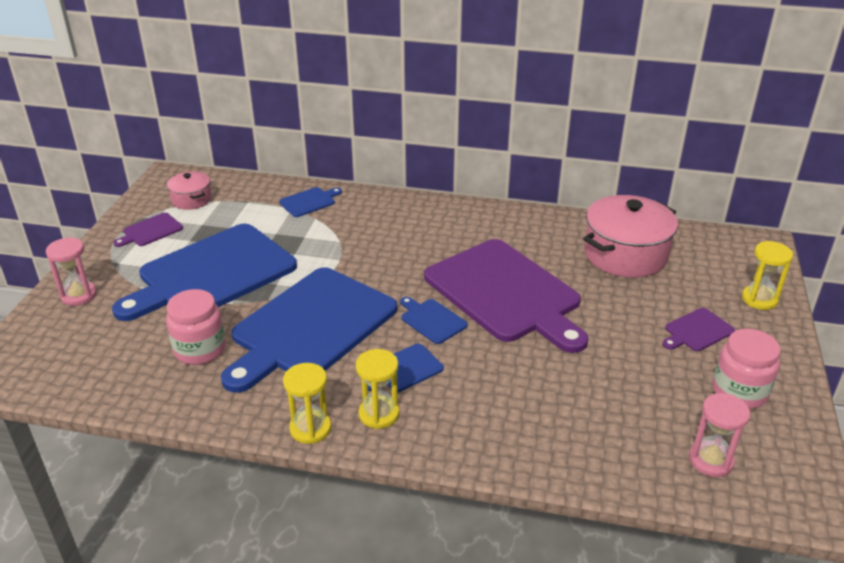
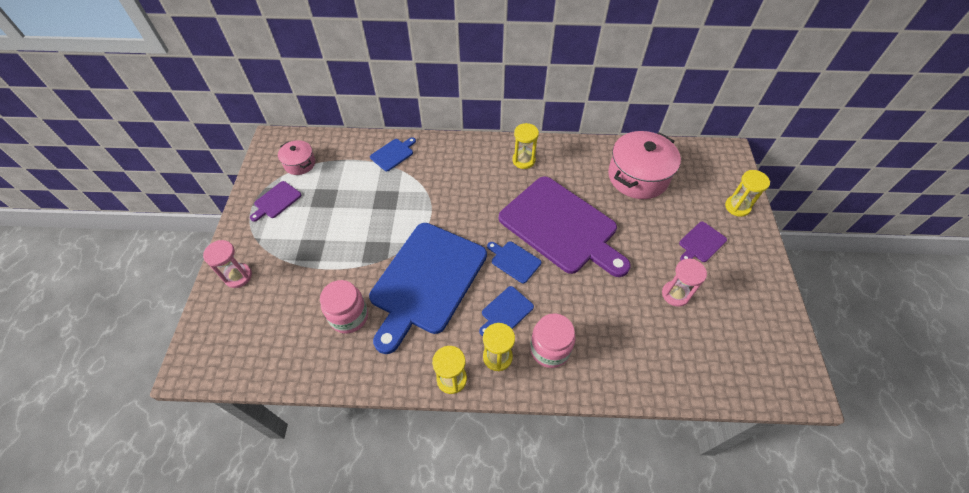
camera: 10 degrees left, 20 degrees up
blue cutting board [112,224,297,321] -> none
pink hourglass [689,393,750,477] -> pink hourglass moved to [662,259,707,307]
pink jar [713,329,781,409] -> pink jar moved to [530,313,575,368]
none -> yellow hourglass [512,123,539,169]

